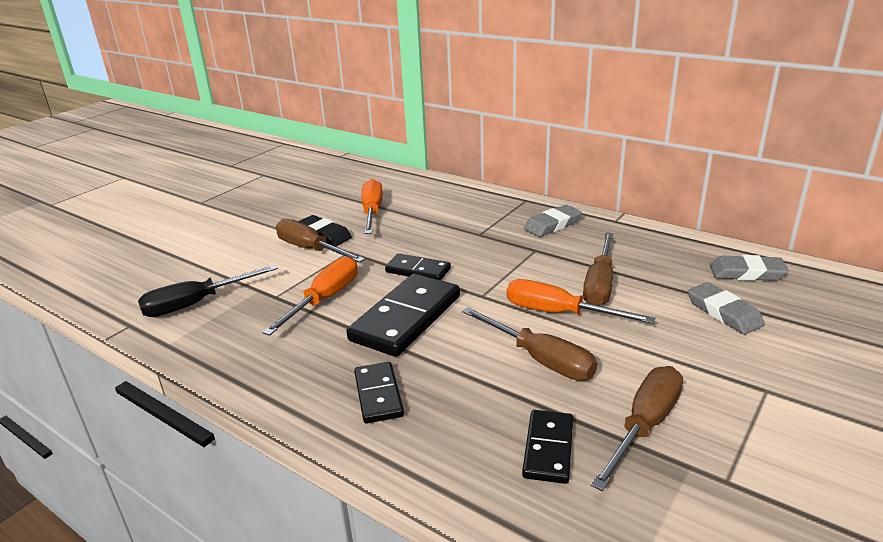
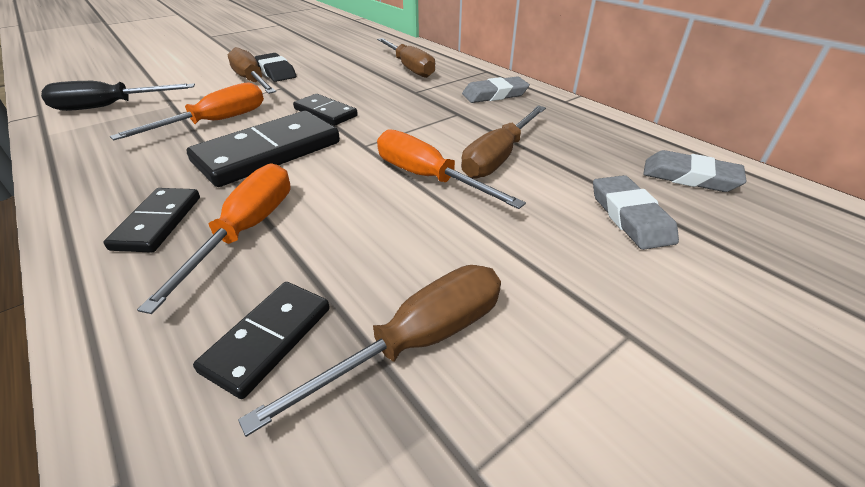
camera: 15 degrees right, 10 degrees up
orange screwdriver [362,179,383,234] -> orange screwdriver moved to [137,164,290,314]
brown screwdriver [462,307,597,381] -> brown screwdriver moved to [377,38,435,78]

